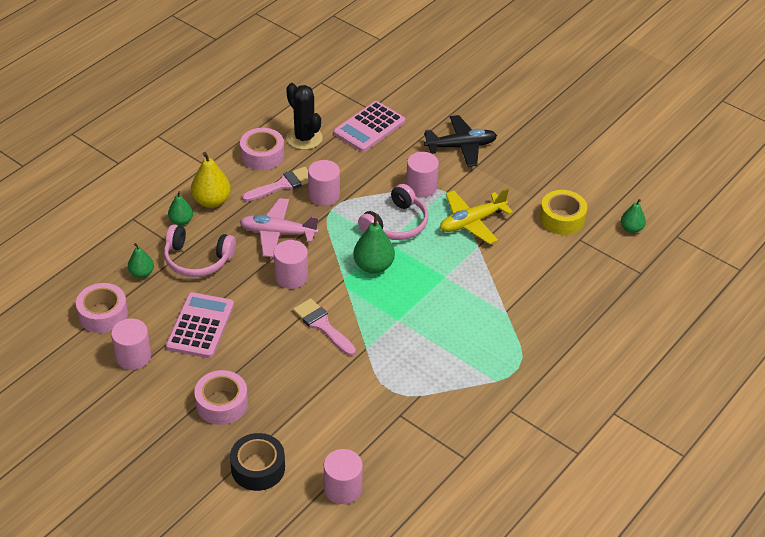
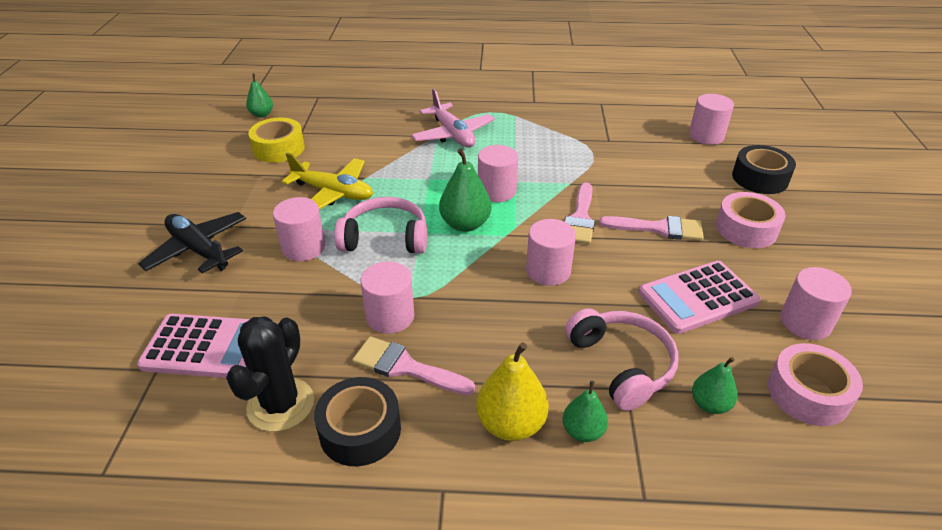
camera: 125 degrees left, 5 degrees down
pink tape [240,128,284,170] -> black tape [314,377,401,466]
pink plane [240,198,319,257] -> pink plane moved to [411,89,495,148]
none -> pink cylinder [478,145,518,202]
none -> pink brush [599,216,704,241]

